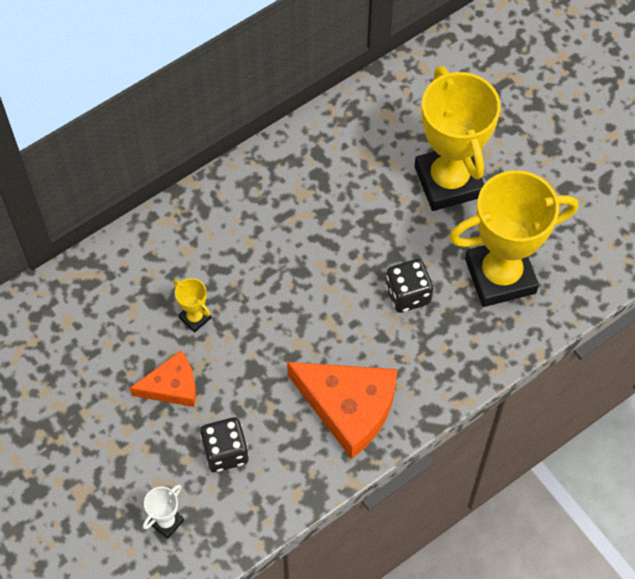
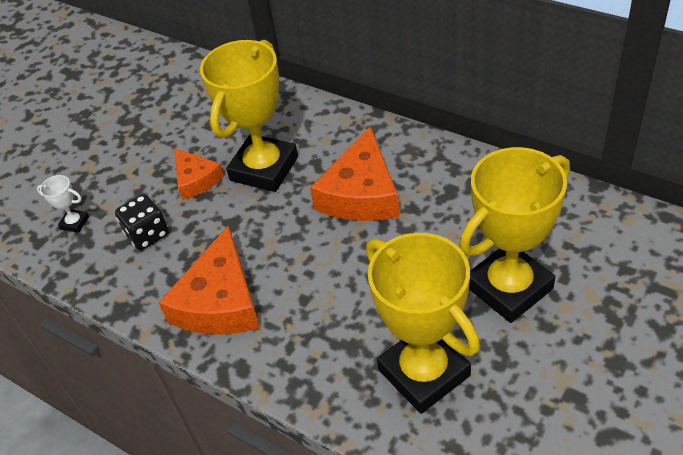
camera: 75 degrees right, 15 degrees down
yellow trophy [173,278,211,333] -> yellow trophy [200,40,298,192], size x2.48
black dice [386,259,433,313] -> none
none -> orange cheese [310,126,400,221]

